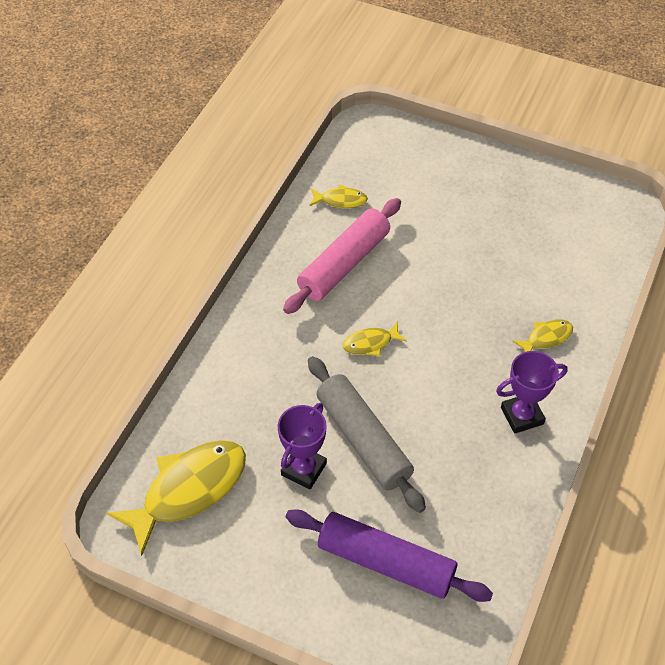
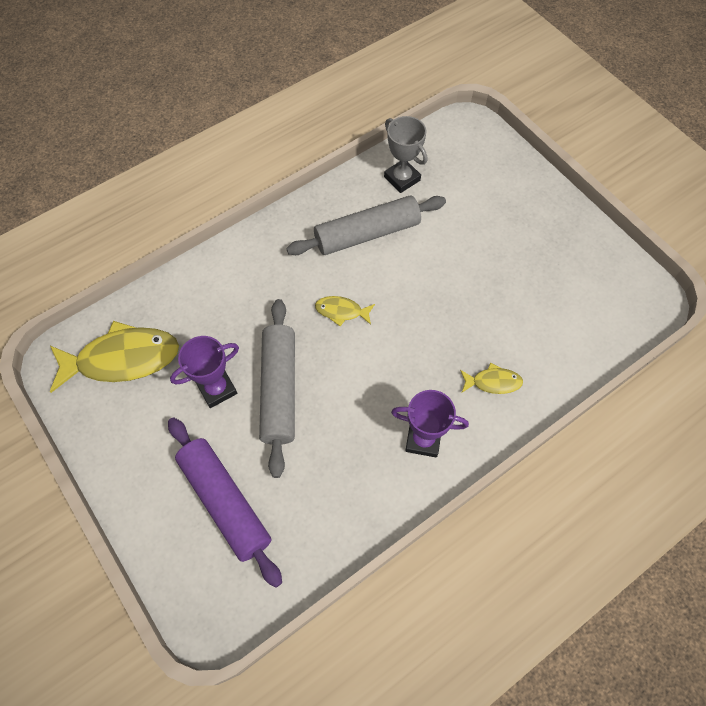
camera: 30 degrees right, 10 degrees up
pink rolling pin [283,198,401,314] -> grey rolling pin [286,195,446,255]
yellow fish [309,184,368,208] -> grey trophy [384,116,427,193]

